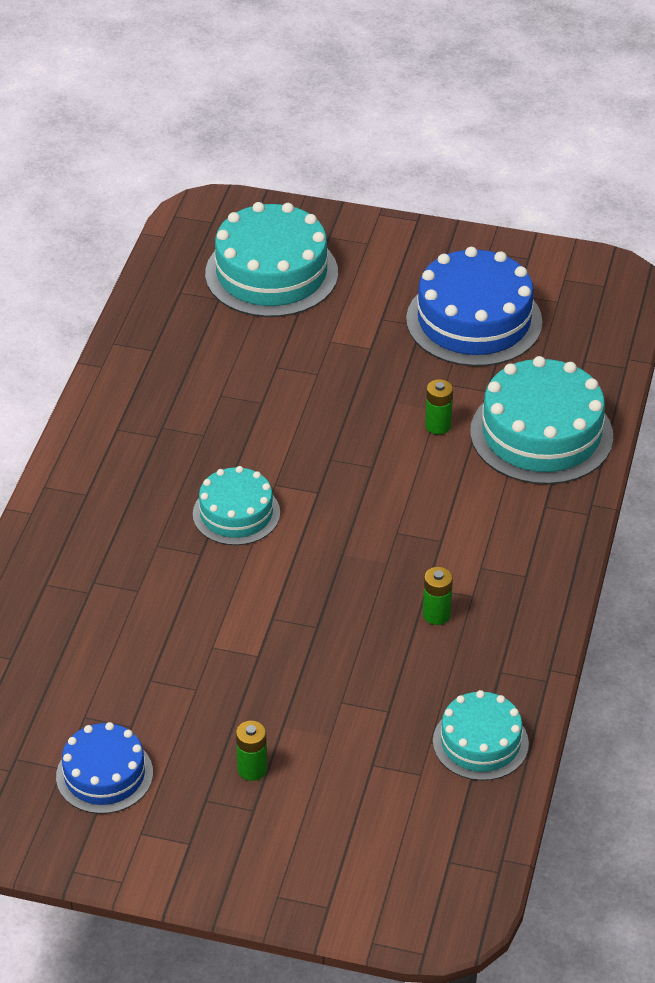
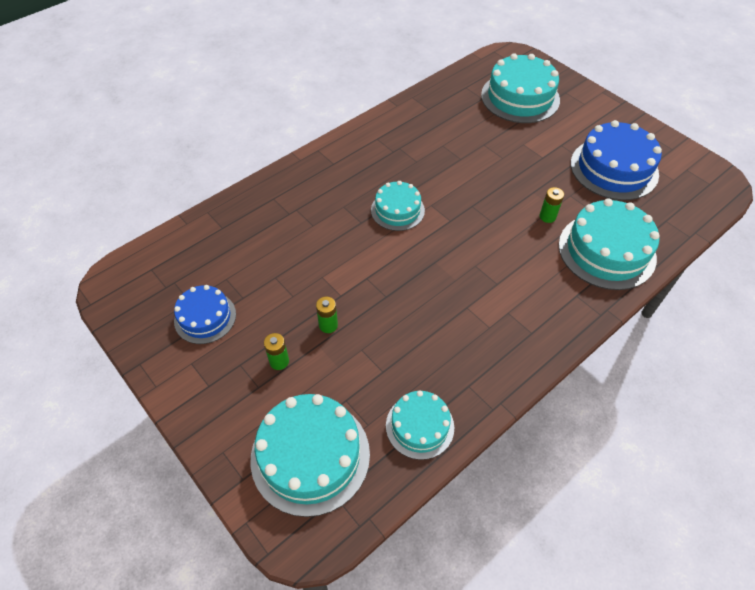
camera: 35 degrees right, 10 degrees up
green battery [423,567,453,625] -> green battery moved to [316,296,338,333]
none -> turquoise cake [251,394,370,517]

